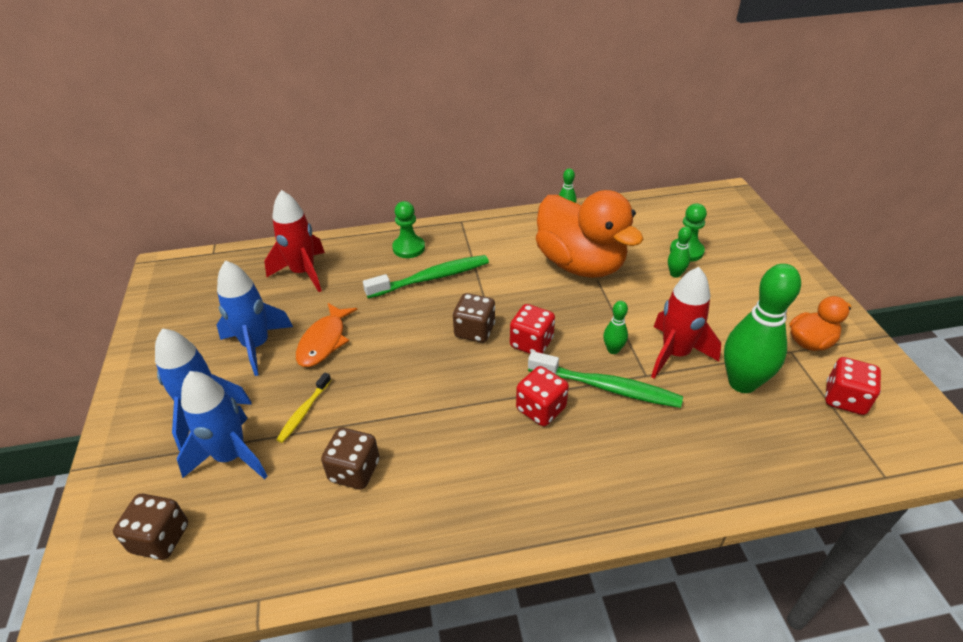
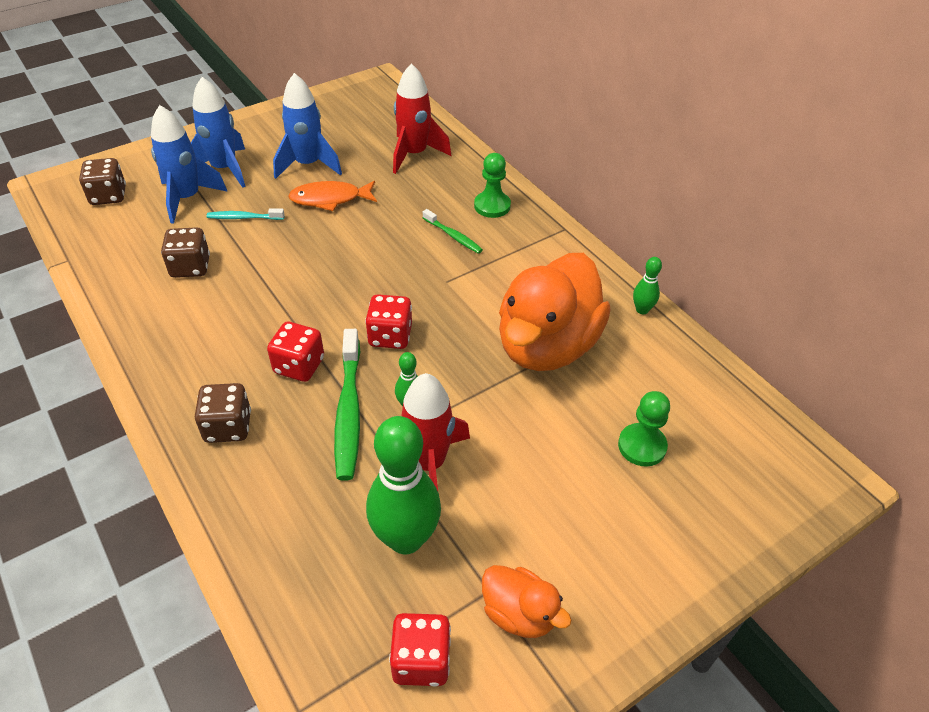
camera: 65 degrees right, 5 degrees up
yellow toothbrush [276,373,331,443] -> turquoise toothbrush [207,208,285,220]
green toothbrush [363,255,489,298] -> green toothbrush [423,209,483,254], size x0.55
brown dice [453,293,495,343] -> brown dice moved to [195,383,251,443]
green bowling pin [668,226,692,278] -> none

